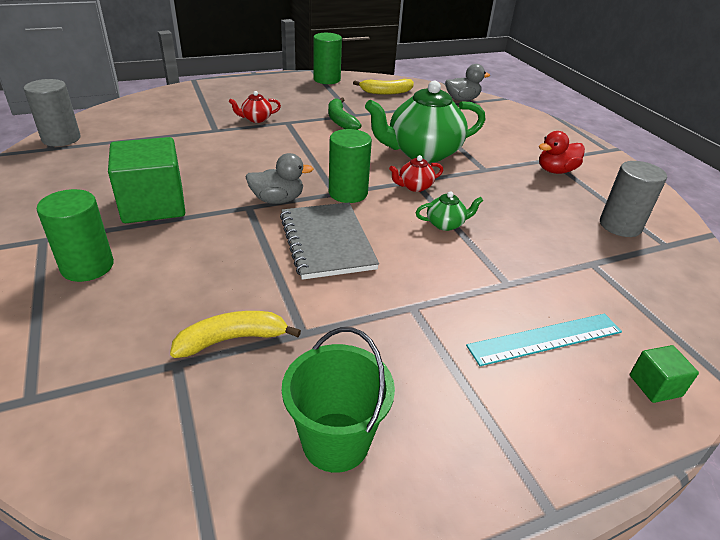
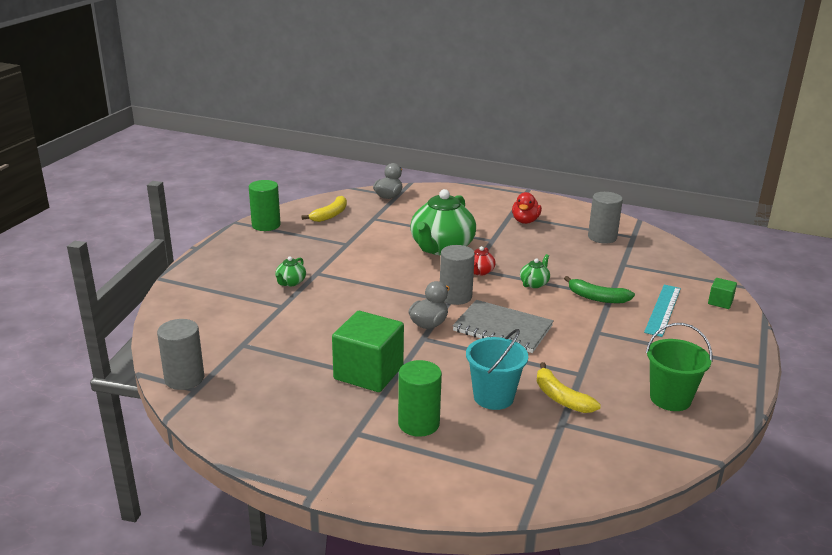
camera: 45 degrees left, 10 degrees down
yellow banana [170,311,301,358] -> yellow banana turned 60 degrees counterclockwise [536,362,601,413]
red teapot [229,91,281,123] -> green teapot [275,256,306,286]
green banana [328,97,361,130] -> green banana moved to [564,276,635,303]
green cylinder [329,129,372,203] -> grey cylinder [440,245,475,305]
none -> turquoise bucket [466,329,528,410]

